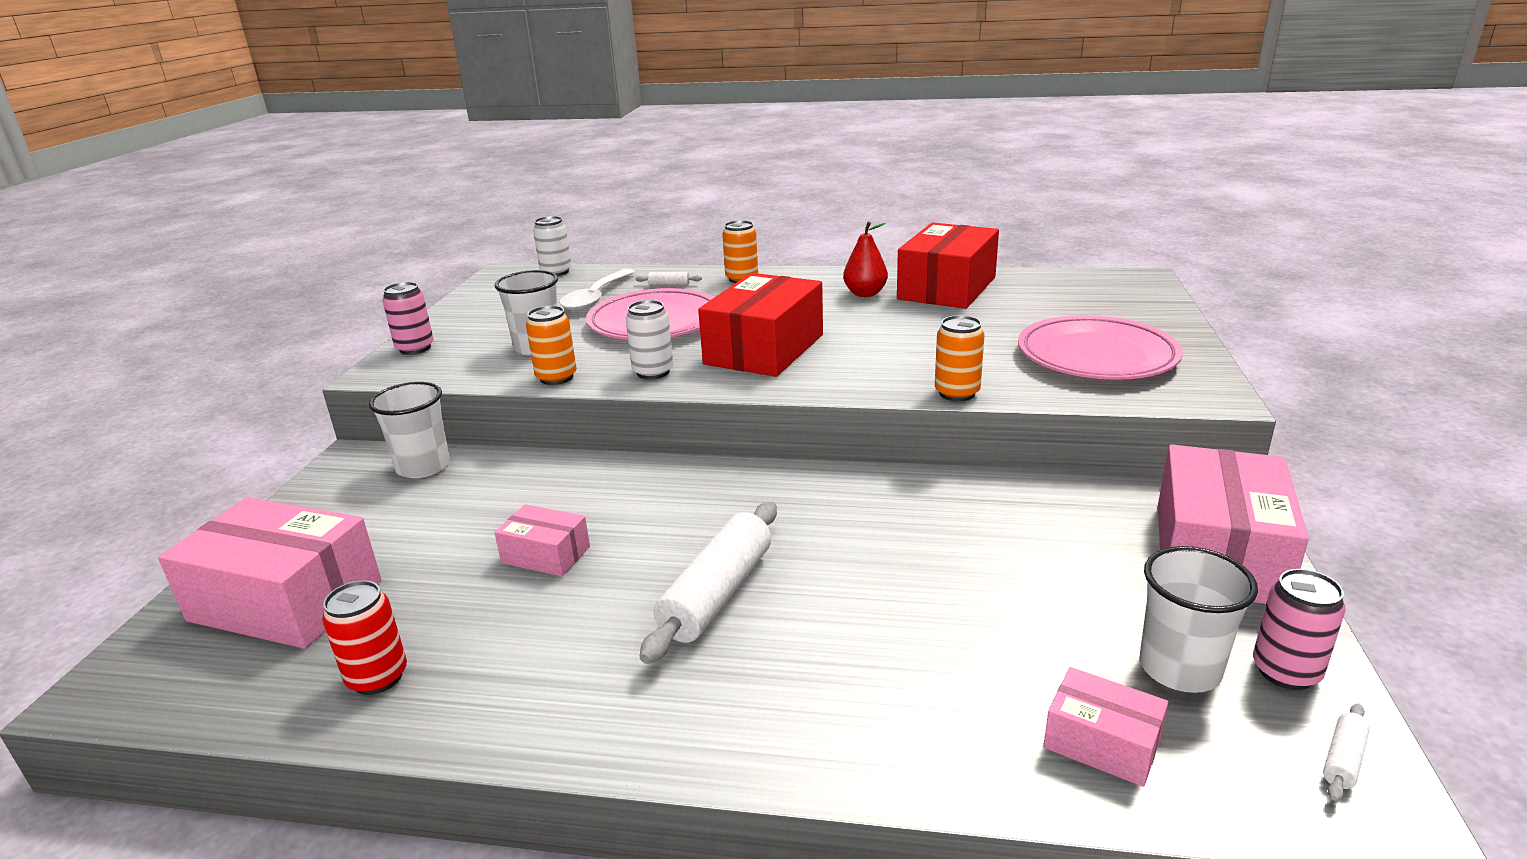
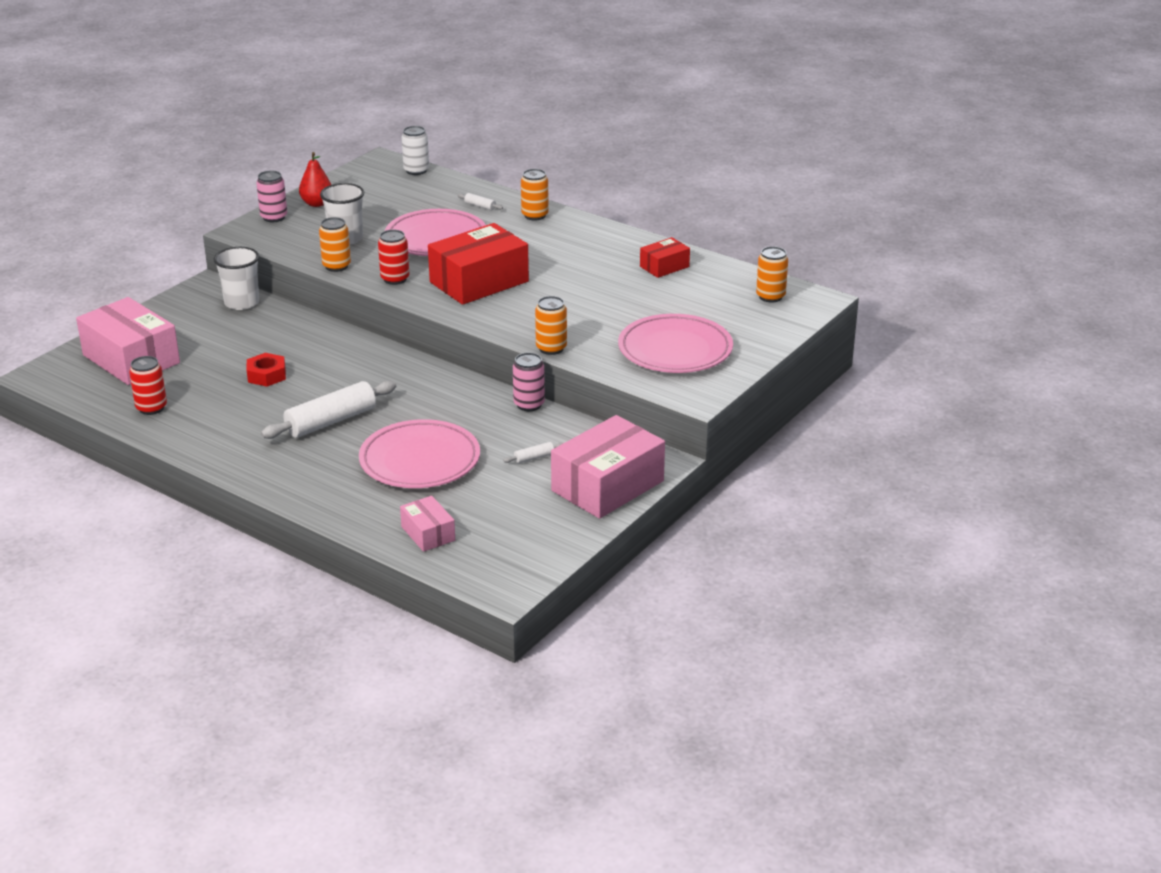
camera: 25 degrees right, 5 degrees up
pink box [495,504,590,577] -> red nut [247,353,286,387]
white spoon [559,269,635,311] -> none
white can [626,300,673,379] -> red can [378,230,409,285]
red pear [843,221,888,297] -> red pear moved to [299,152,331,207]
red box [897,222,999,309] -> red box [640,237,690,278], size x0.51
white cup [1139,546,1258,693] -> none
pink can [1253,569,1346,690] -> pink can moved to [513,353,545,411]
white rolling pin [1323,703,1370,801] -> white rolling pin moved to [503,442,563,464]
none -> pink plate [359,419,480,488]
none -> orange can [756,246,788,303]

